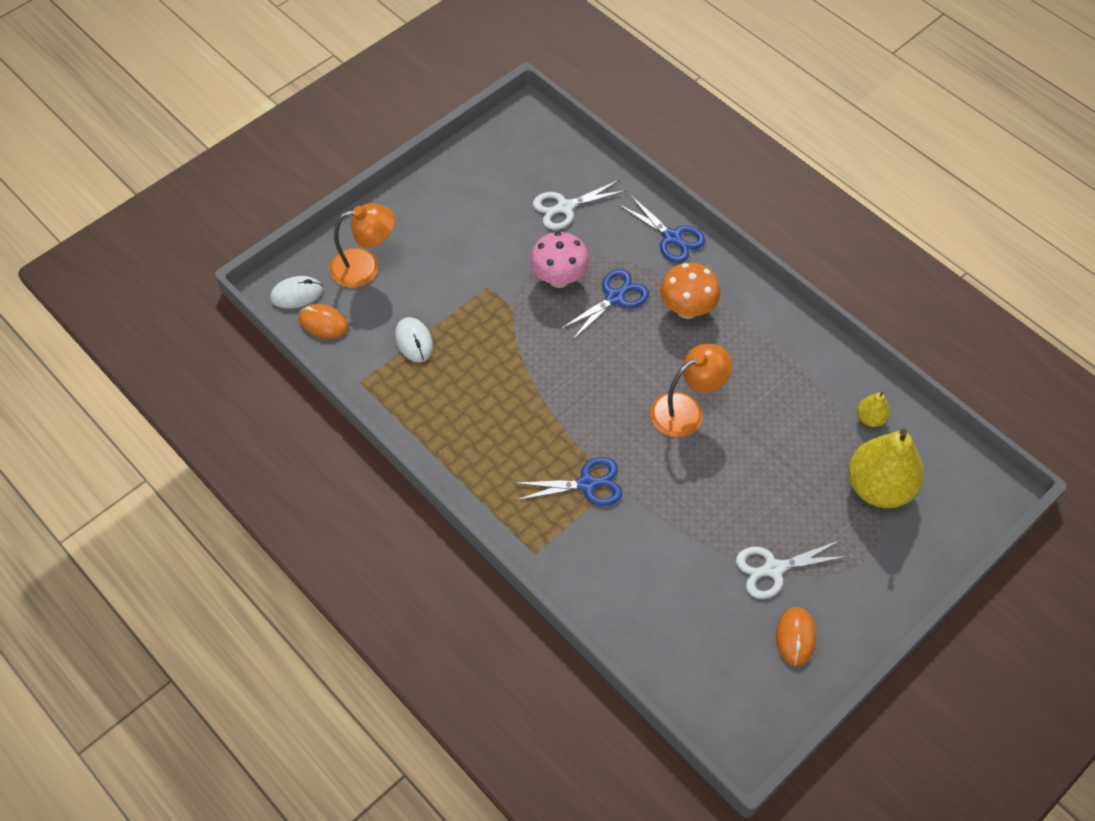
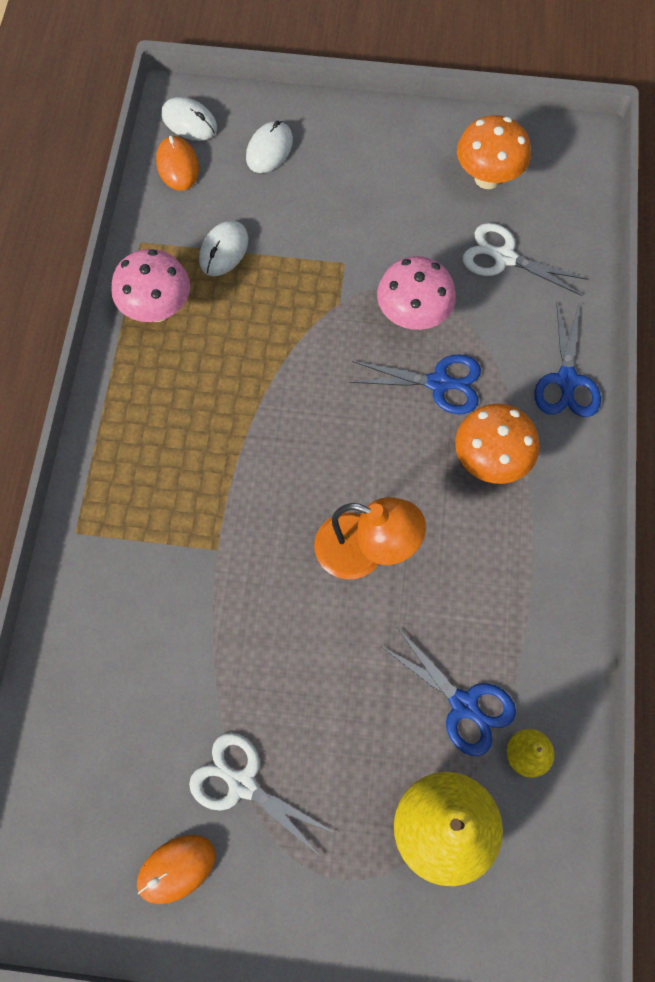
camera: 50 degrees right, 10 degrees up
orange lamp [329,203,395,288] -> white mouse [246,121,293,173]
blue scissors [513,457,622,506] -> blue scissors moved to [381,629,516,756]
none -> pink mushroom [111,249,190,322]
none -> orange mushroom [457,115,531,189]

